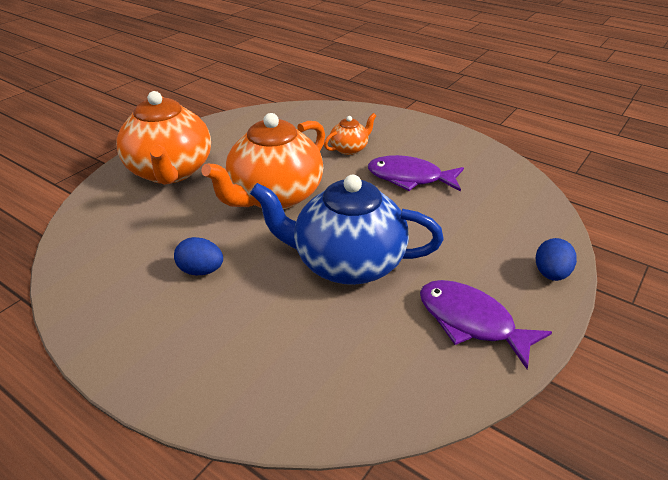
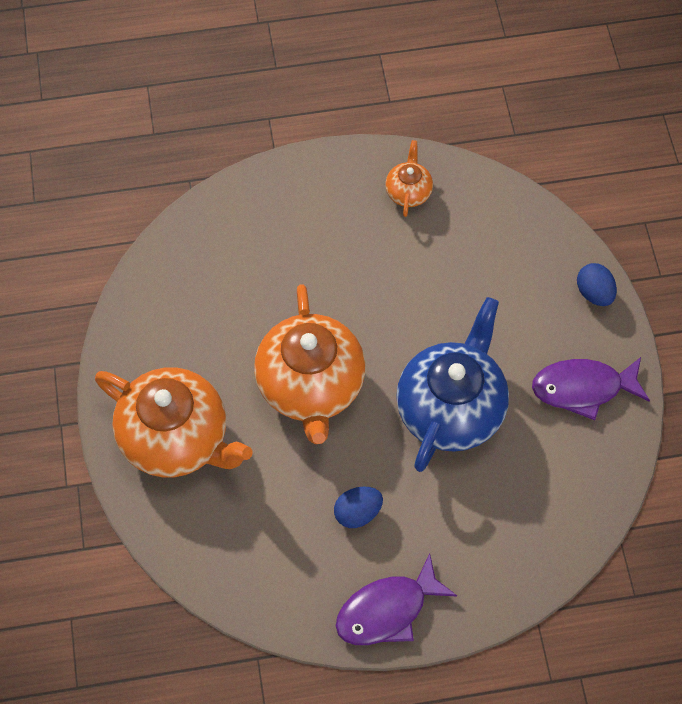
camera: 45 degrees left, 25 degrees up
blue teapot [250,175,444,285] -> blue teapot turned 150 degrees clockwise [396,297,509,472]
orange teapot [324,113,376,155] -> orange teapot moved to [386,140,433,217]
purple fish [368,155,464,192] -> purple fish moved to [336,553,457,645]

